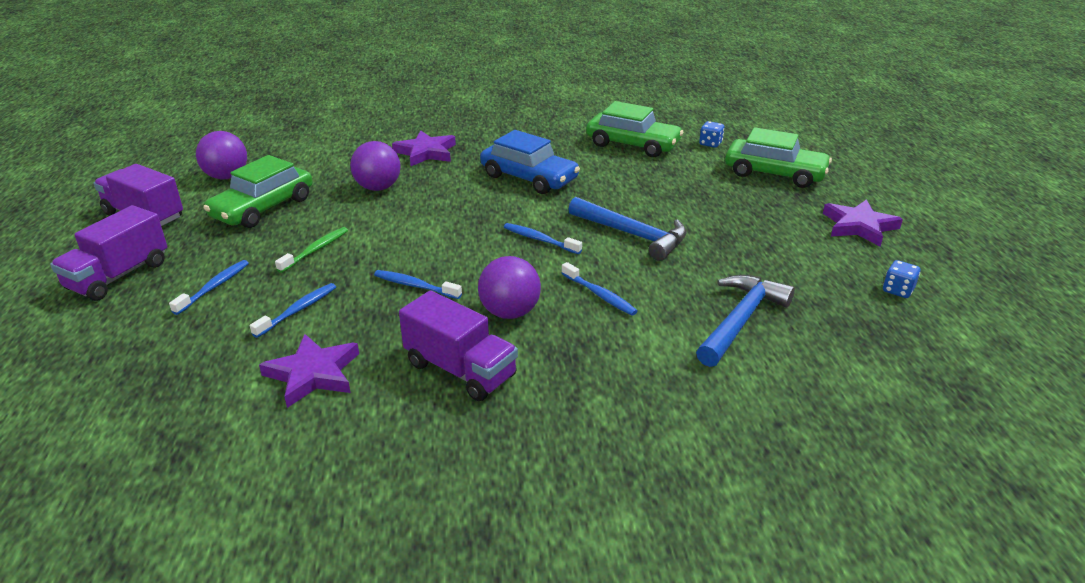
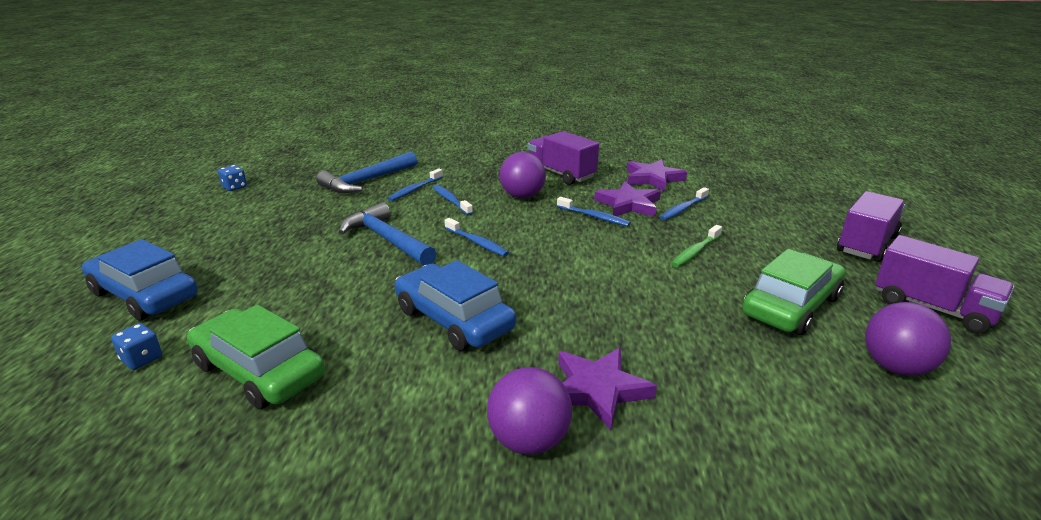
camera: 170 degrees left, 5 degrees down
blue toothbrush [169,260,249,315] -> blue toothbrush moved to [388,168,443,201]
purple ball [350,141,401,191] -> purple ball moved to [487,367,572,454]
green car [725,127,832,188] -> blue car [82,239,198,321]
purple star [823,199,903,247] -> purple star moved to [594,181,661,217]

